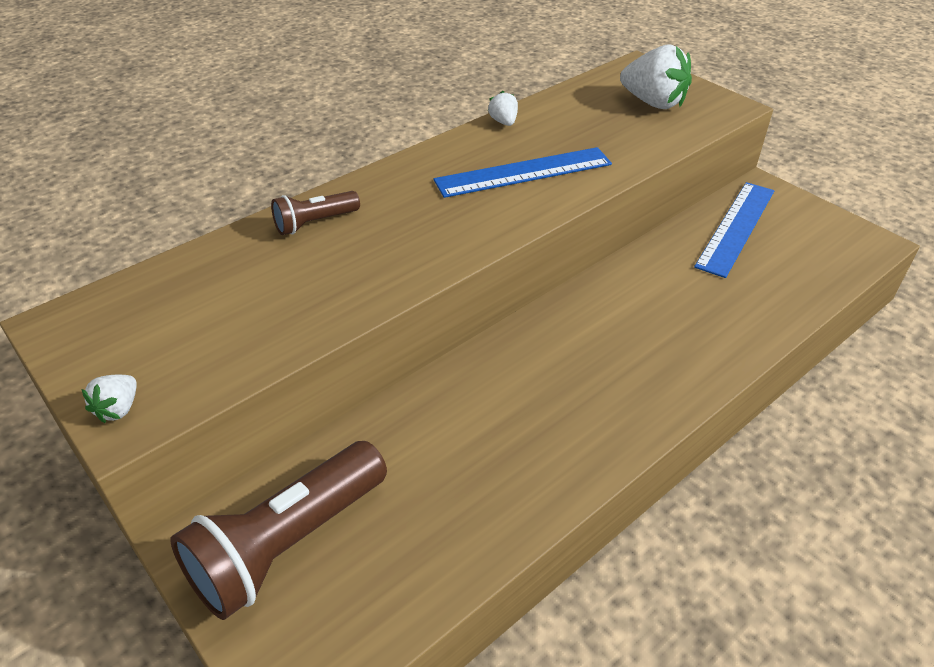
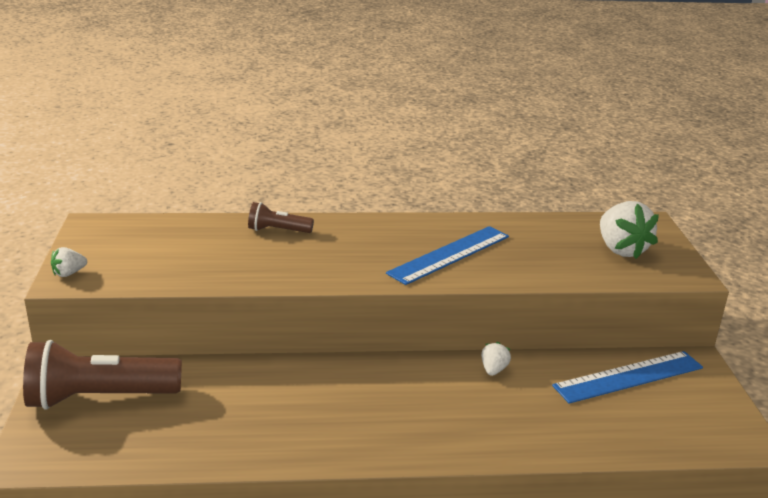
camera: 35 degrees right, 15 degrees down
blue ruler [434,147,612,198] -> blue ruler turned 60 degrees counterclockwise [386,226,509,285]
white strawberry [488,91,518,126] -> white strawberry moved to [481,342,511,376]

